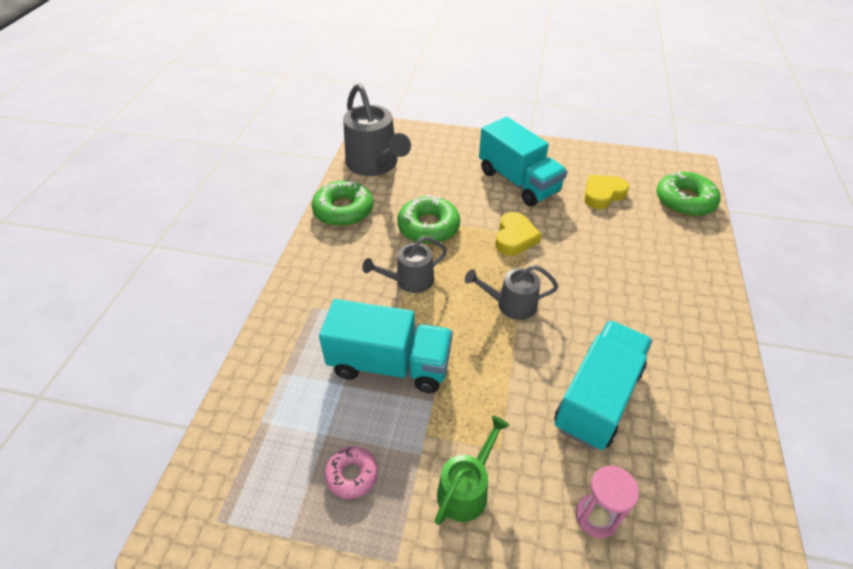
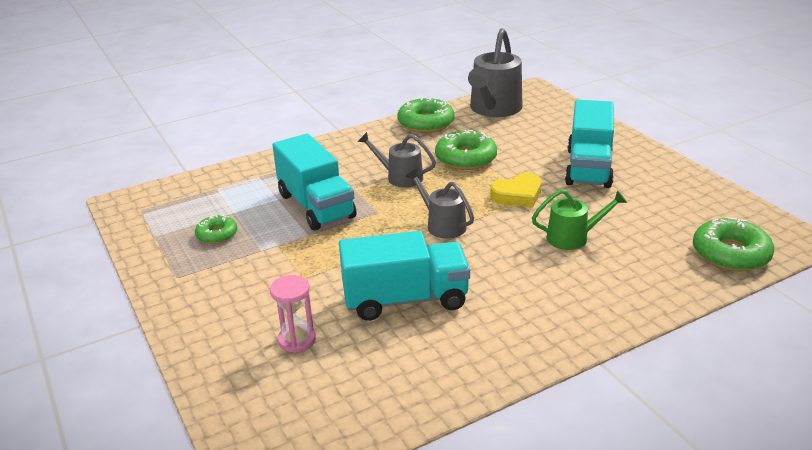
camera: 50 degrees right, 15 degrees down
pink donut [324,446,378,499] -> green donut [195,215,237,244]
green watering can [435,416,510,525] -> green watering can moved to [532,189,627,250]
yellow heart [584,175,630,209] -> none

